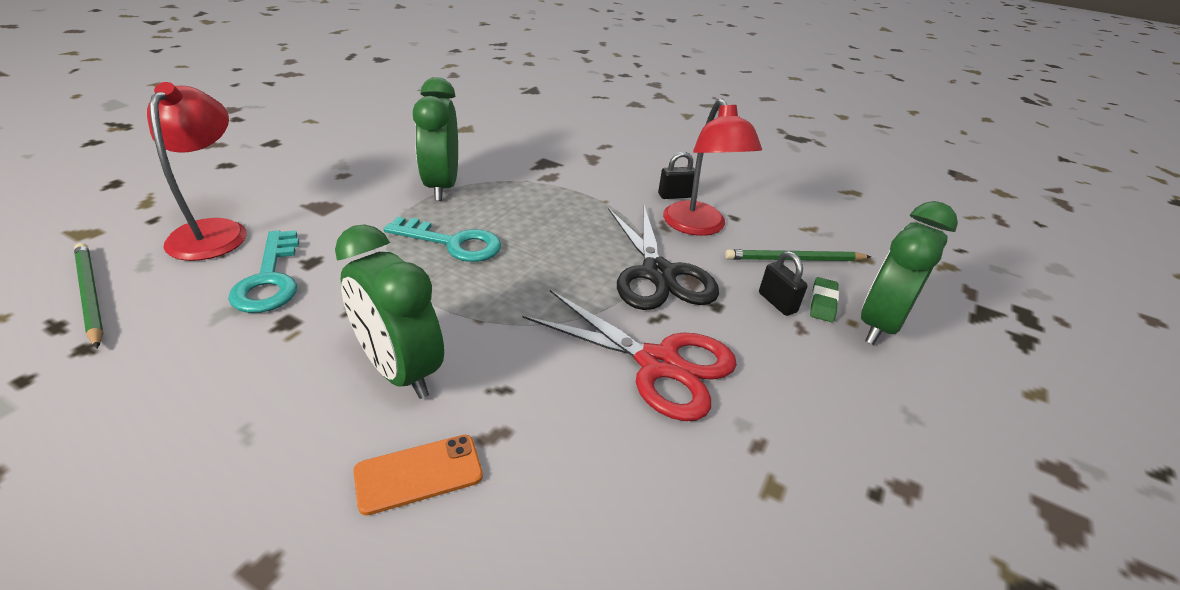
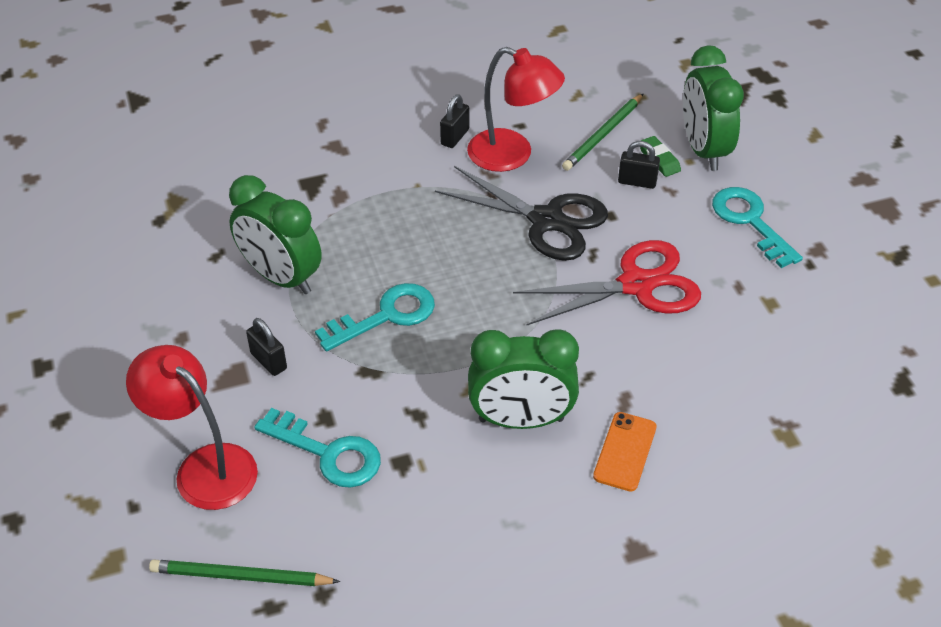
camera: 45 degrees left, 10 degrees up
none -> black padlock [246,318,287,376]
none -> turquoise key [712,187,803,268]

